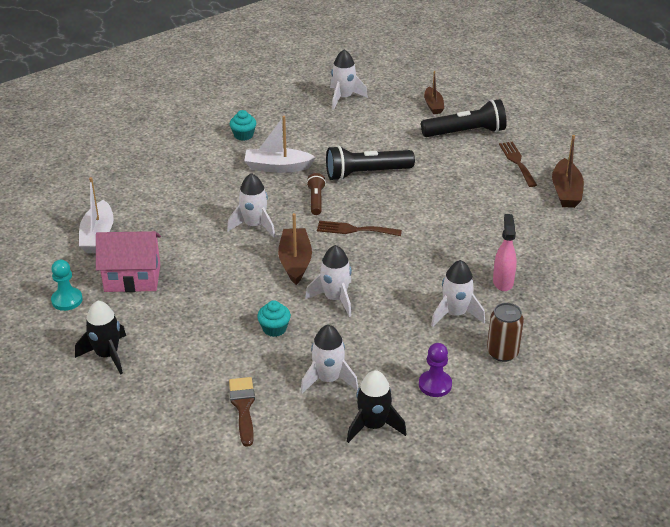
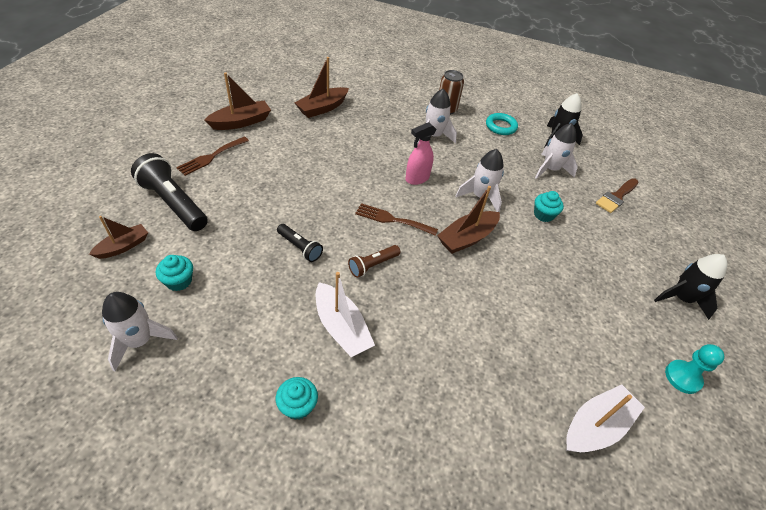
camera: 130 degrees left, 10 degrees up
pink house [96,231,161,292] -> none
white rocket [227,173,275,237] -> none
brown fork [317,221,402,236] -> brown fork turned 135 degrees clockwise [355,203,438,236]
black flashlight [326,145,415,181] -> black flashlight [277,224,323,262], size x0.54
purple pawn [419,343,452,397] -> turquoise ring [486,113,518,135]
pink spray bottle [493,214,517,291] -> pink spray bottle moved to [405,122,436,185]
none -> turquoise cupcake [156,255,193,291]
none -> brown boat [295,57,349,118]

